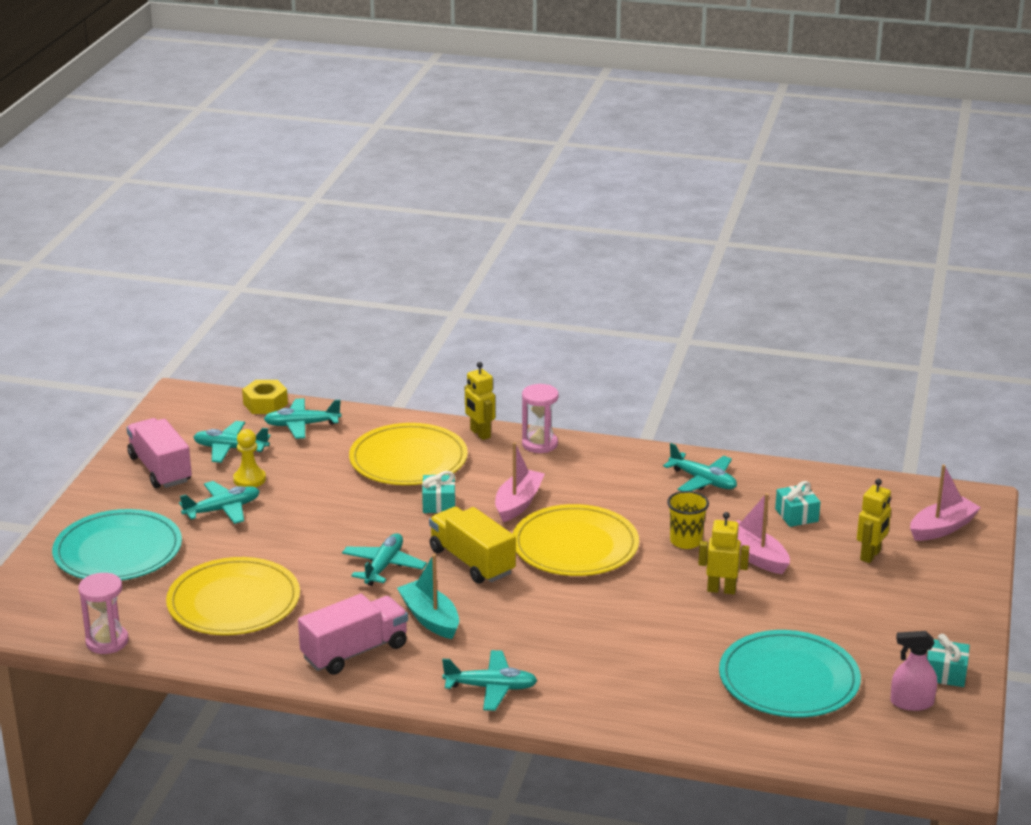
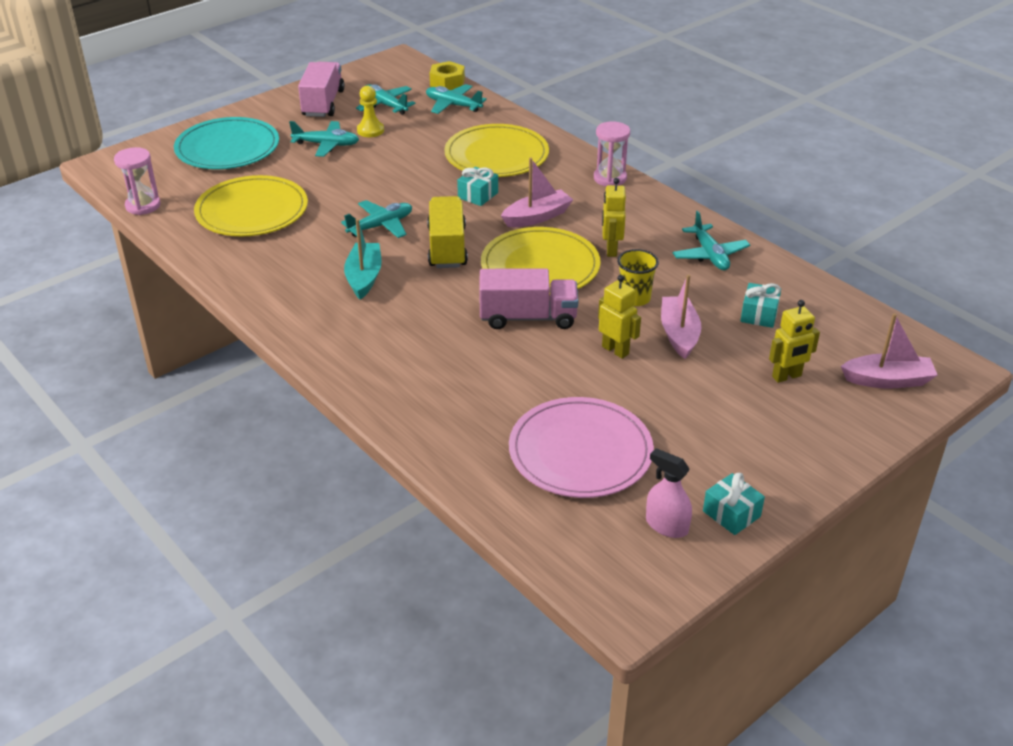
camera: 35 degrees right, 10 degrees up
pink truck [298,594,408,675] -> pink truck moved to [479,268,578,329]
turquoise plane [442,650,538,711] -> none
yellow robot [465,362,495,440] -> yellow robot moved to [602,178,626,257]
turquoise plate [719,630,861,718] -> pink plate [509,397,654,498]

